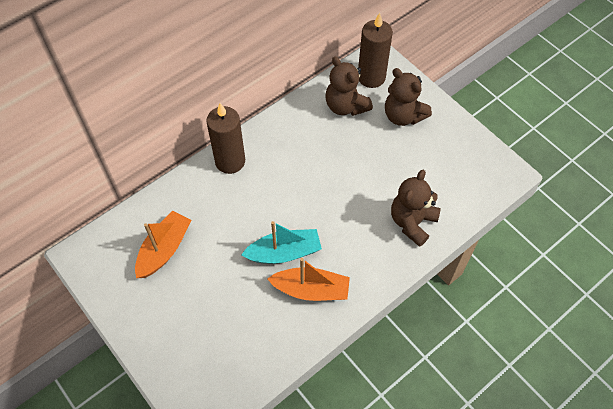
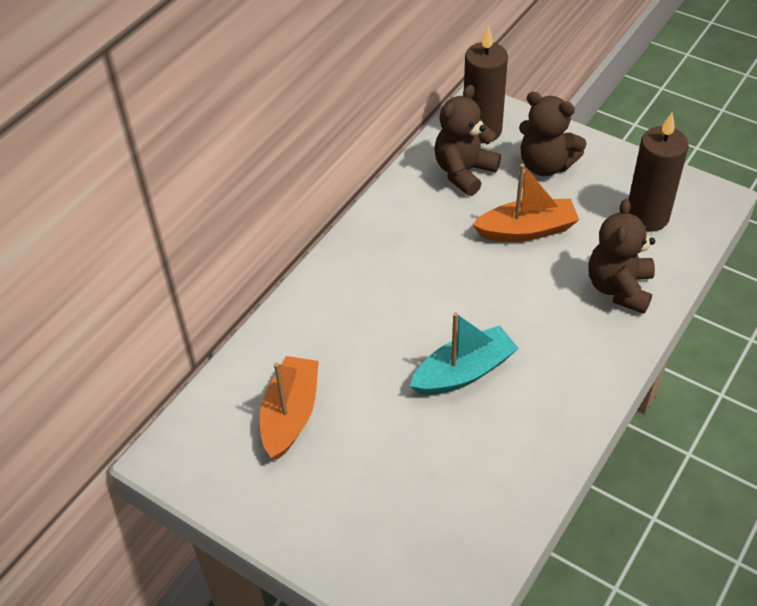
camera: 15 degrees left, 10 degrees down
brown candle [206,103,245,174] -> brown candle moved to [628,113,689,232]
orange boat [267,258,350,301] -> orange boat moved to [472,164,579,242]
brown teddy bear [325,56,373,116] -> brown teddy bear turned 90 degrees clockwise [434,85,501,196]

